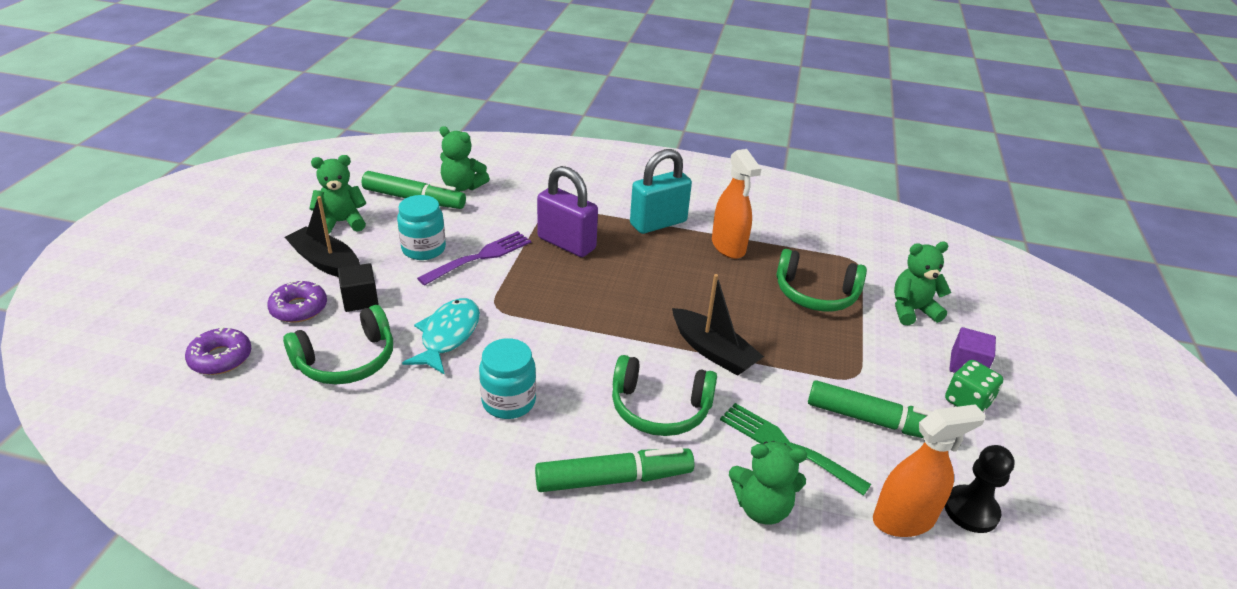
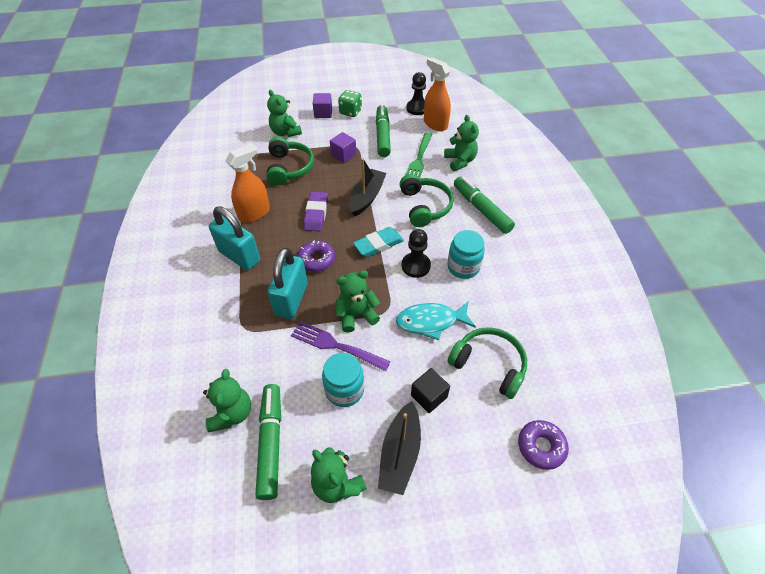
camera: 110 degrees left, 15 degrees up
purple donut [267,281,327,322] -> purple donut moved to [297,240,335,272]
purple padlock [537,166,598,257] -> turquoise padlock [268,248,308,319]
none -> purple eraser [304,192,328,231]
none -> purple cube [330,132,356,163]
none -> green teddy bear [336,270,380,333]
none -> turquoise eraser [353,227,404,257]
none -> black pawn [402,229,431,278]

